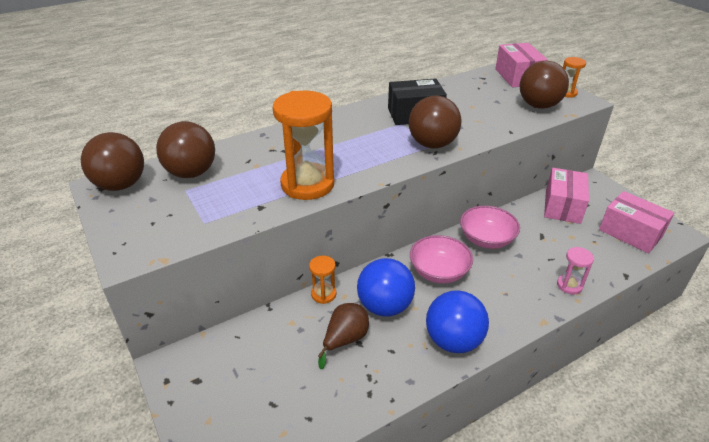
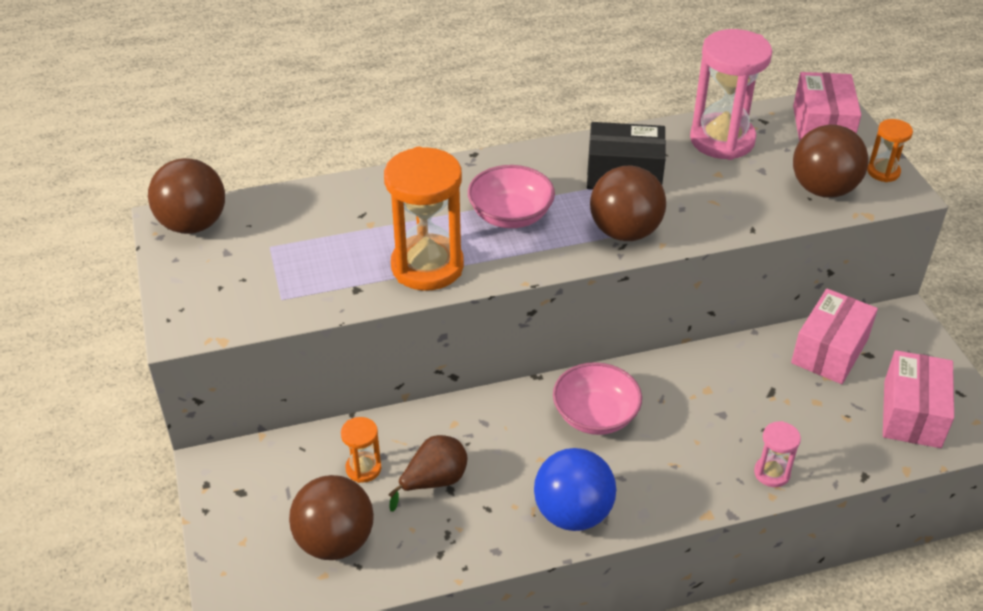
camera: 15 degrees right, 5 degrees up
brown ball [156,121,215,178] -> brown ball moved to [289,475,374,560]
orange hourglass [309,255,336,304] -> orange hourglass moved to [341,417,381,483]
blue ball [357,258,415,317] -> none
pink bowl [460,206,520,249] -> pink bowl moved to [468,165,555,228]
pink box [599,191,674,253] -> pink box turned 45 degrees clockwise [883,350,954,448]
none -> pink hourglass [690,29,772,160]

